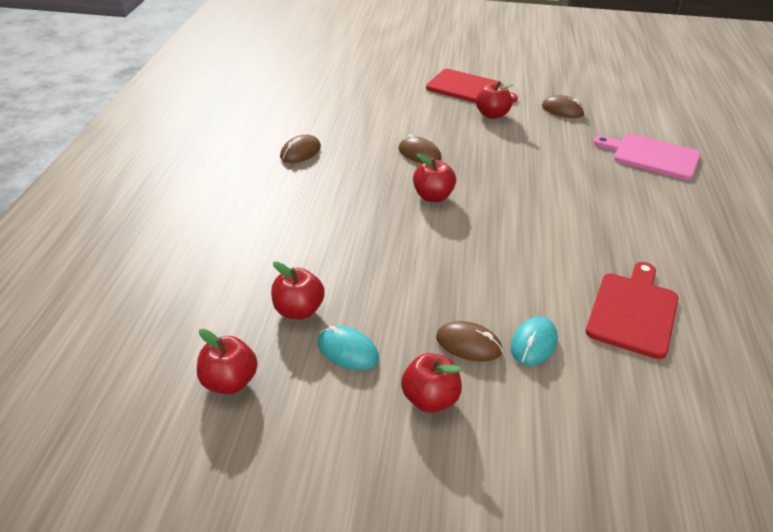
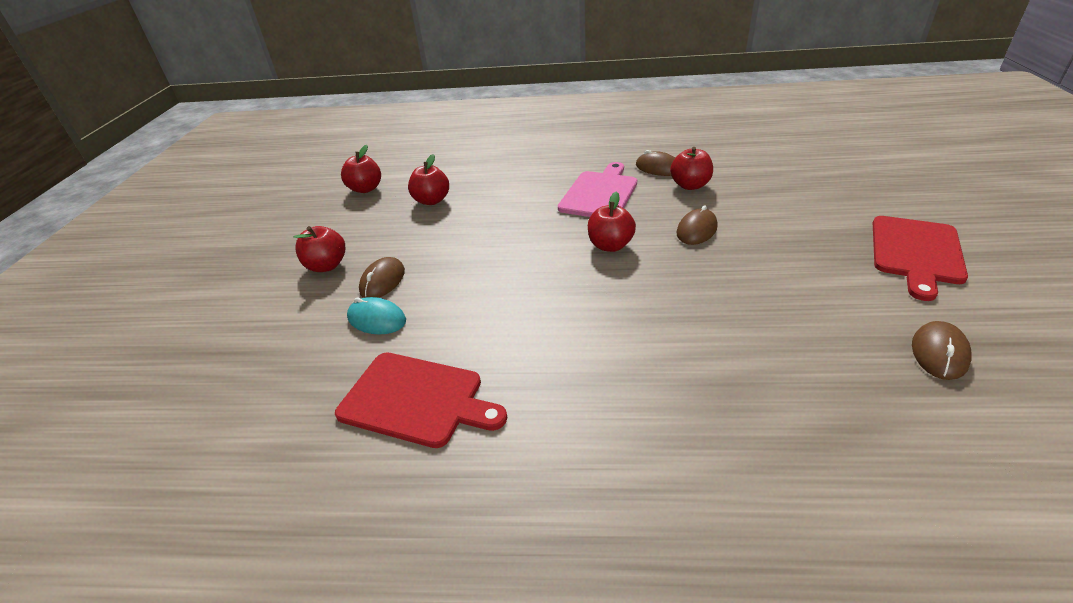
camera: 90 degrees right, 0 degrees up
turquoise mouse [317,326,379,370] -> none
red apple [476,81,513,119] -> red apple moved to [670,147,713,190]
pink cutting board [593,134,701,180] -> pink cutting board moved to [558,162,637,217]

